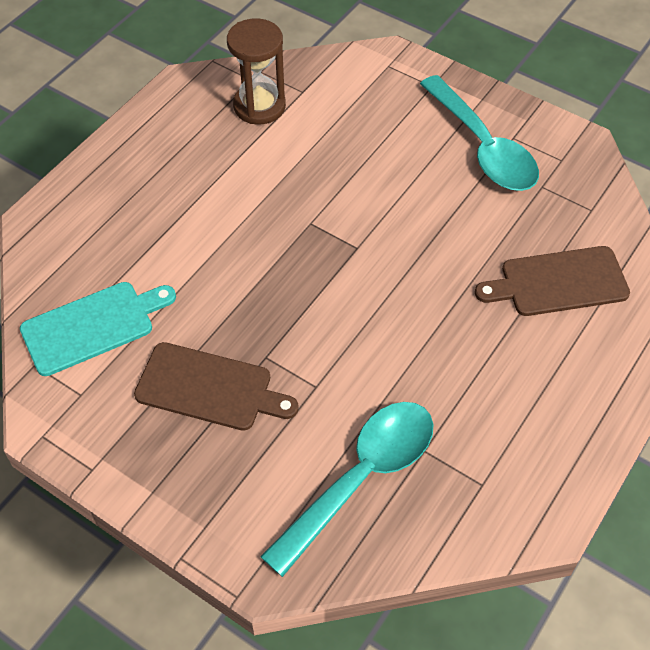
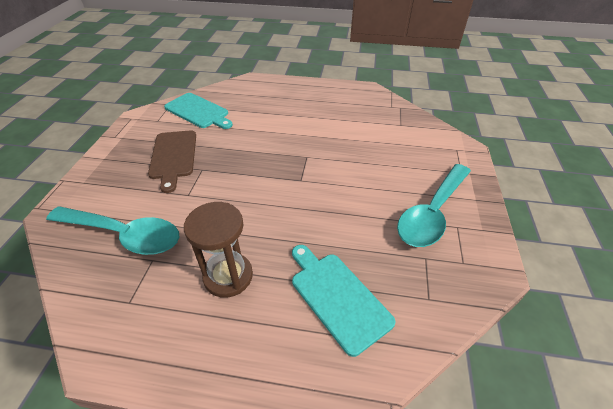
camera: 65 degrees right, 10 degrees down
brown hourglass [227,18,286,125] -> brown hourglass moved to [184,202,253,298]
brown cutting board [475,246,630,316] -> turquoise cutting board [292,245,396,357]

